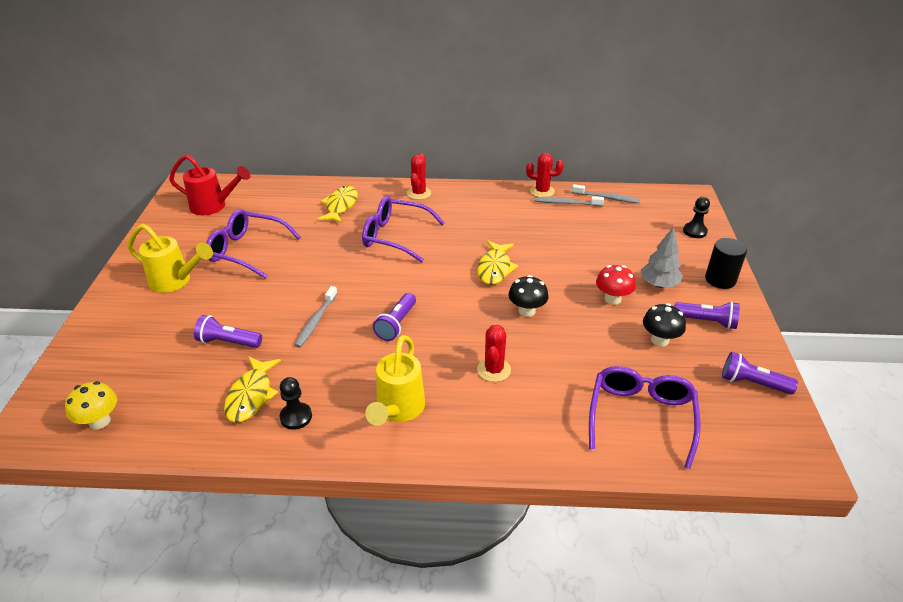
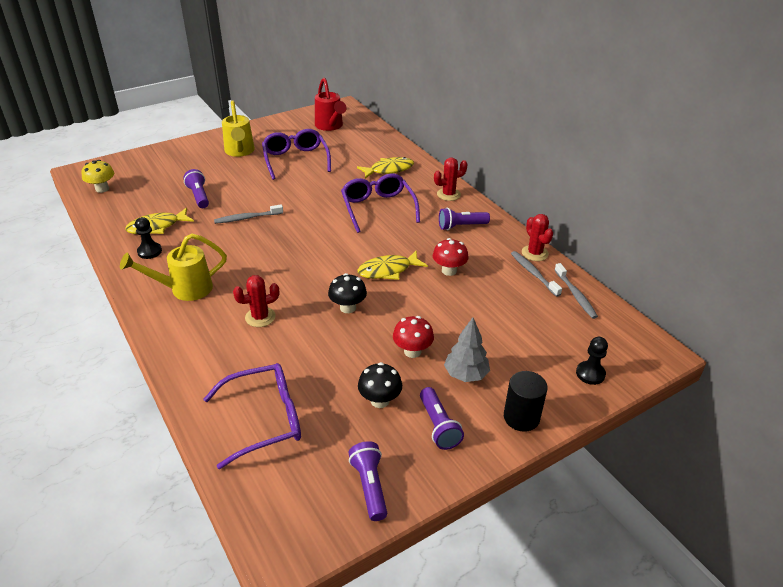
camera: 55 degrees right, 0 degrees up
purple flashlight [373,293,416,341] -> purple flashlight moved to [439,208,490,230]
none -> red mushroom [433,238,469,276]

